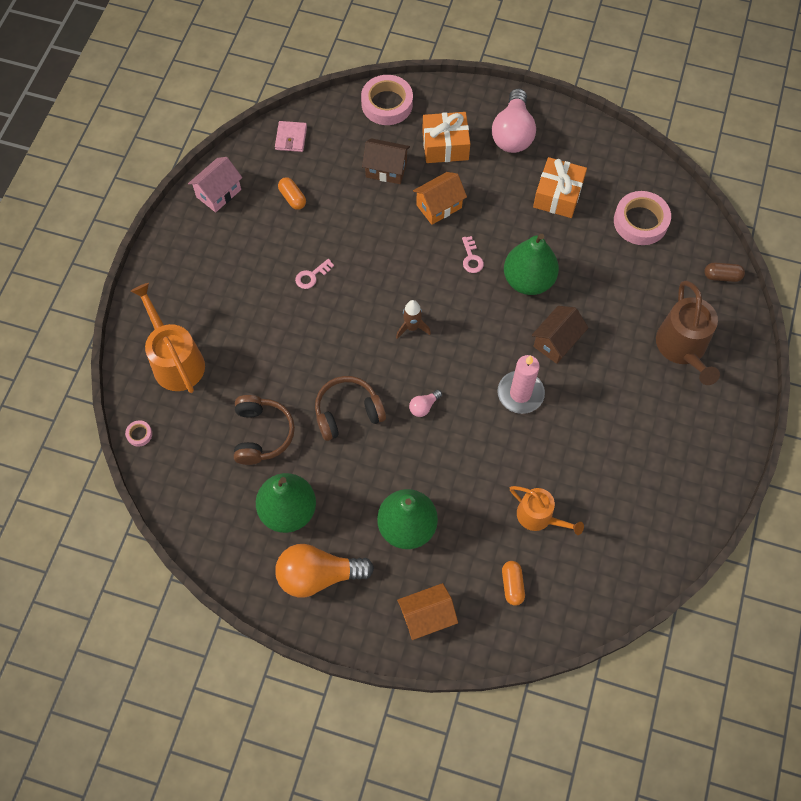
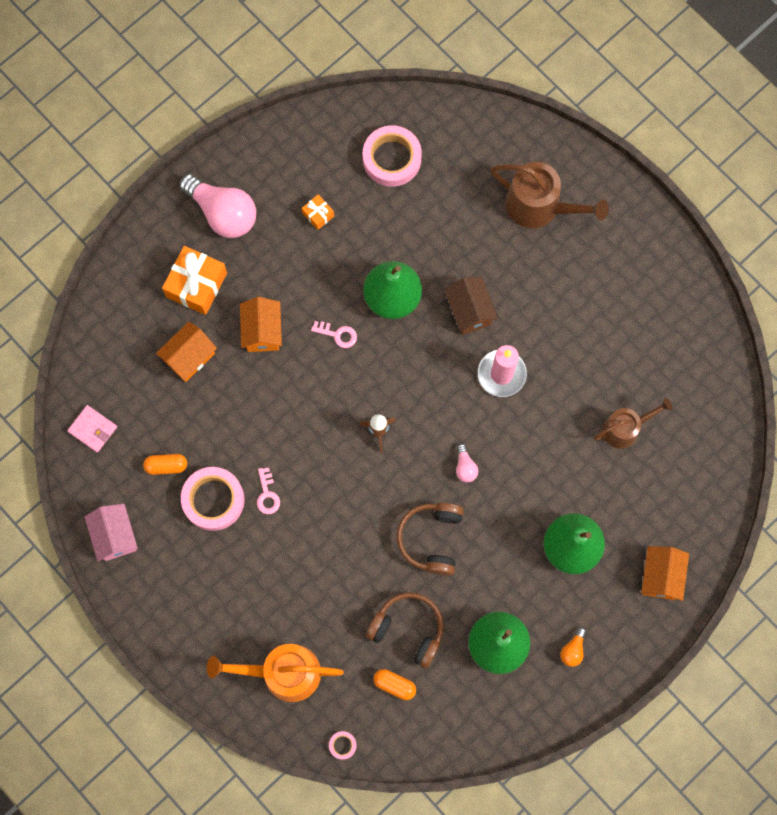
camera: 60 degrees left, 10 degrees up
orange light bulb [275,544,374,598] -> orange light bulb [560,627,586,667], size x0.43
pink tape [361,75,413,125] -> pink tape moved to [181,467,244,531]
brown house [362,138,410,184] -> orange house [156,321,217,382]
orange capsule [502,561,525,606] -> orange capsule moved to [373,669,416,700]
orange watering can [510,486,584,535] -> brown watering can [594,398,673,449]
orange gift [533,157,587,218] -> orange gift [302,195,334,230], size x0.50
brown capsule [704,263,745,282] -> none

